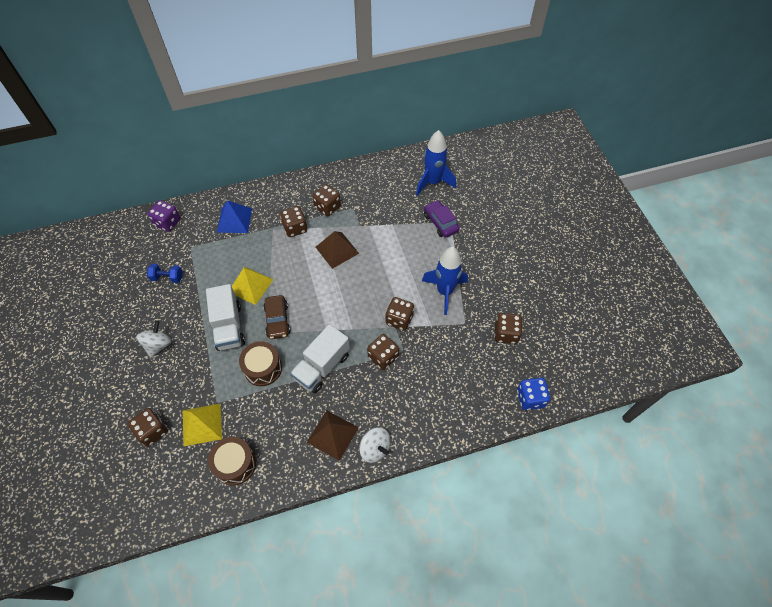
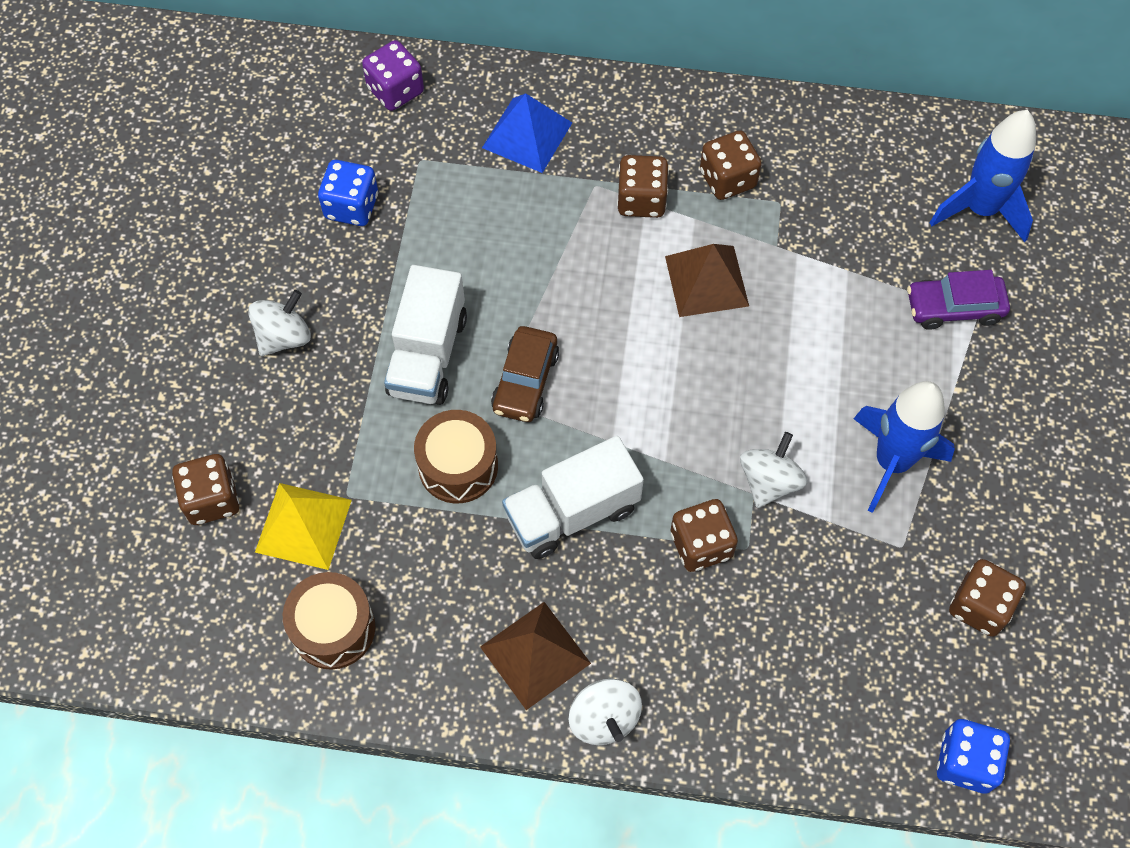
camera: 25 degrees right, 5 degrees up
blue dumbbell [147,264,182,283] -> blue dice [318,160,378,226]
yellow pyramid [232,267,274,305] -> none
brown dice [386,297,414,331] -> white spinning top [740,432,807,508]
purple car [424,200,459,238] -> purple car turned 90 degrees counterclockwise [907,270,1010,330]

